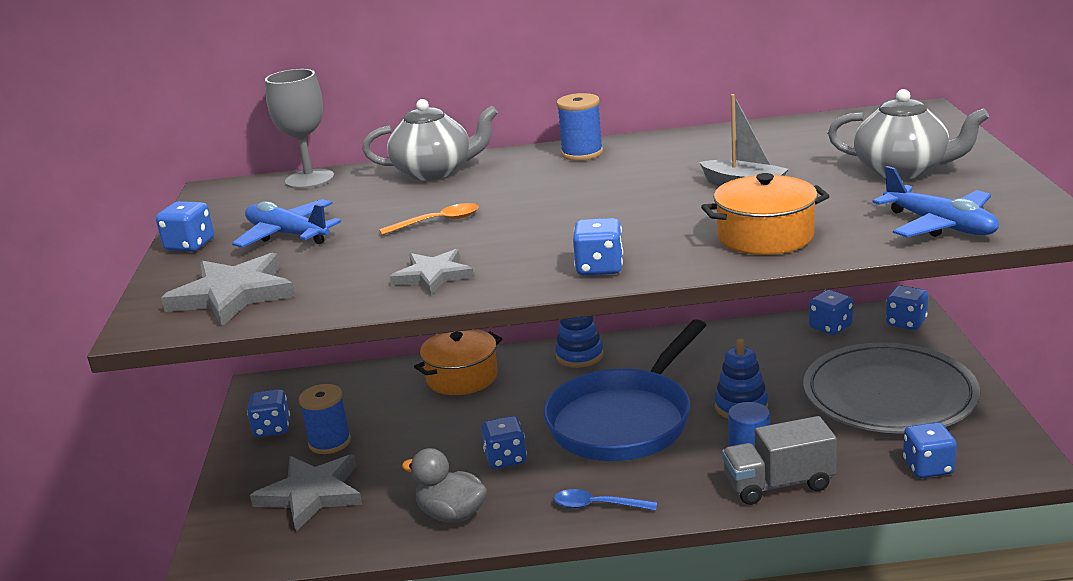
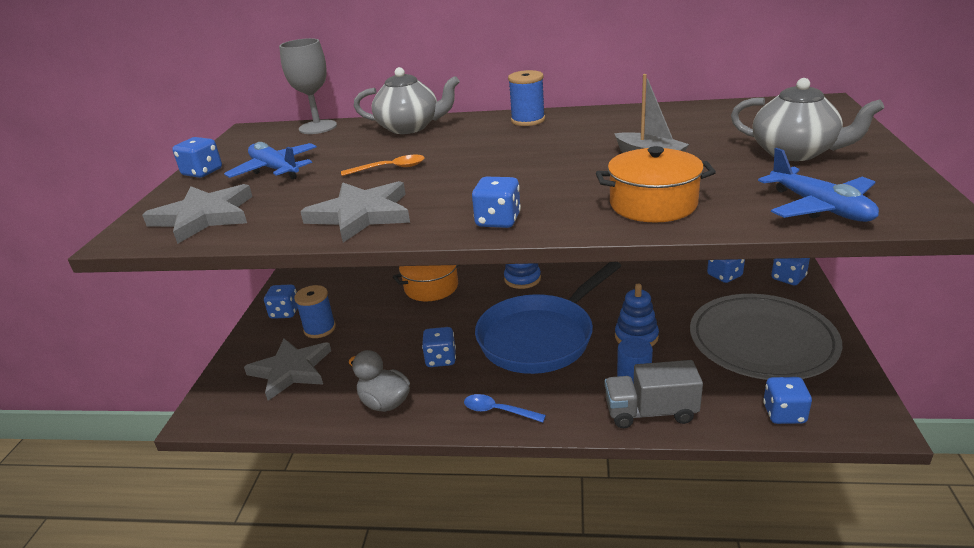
camera: 10 degrees right, 5 degrees up
grey star [390,249,474,295] -> grey star [300,181,410,243], size x1.56

